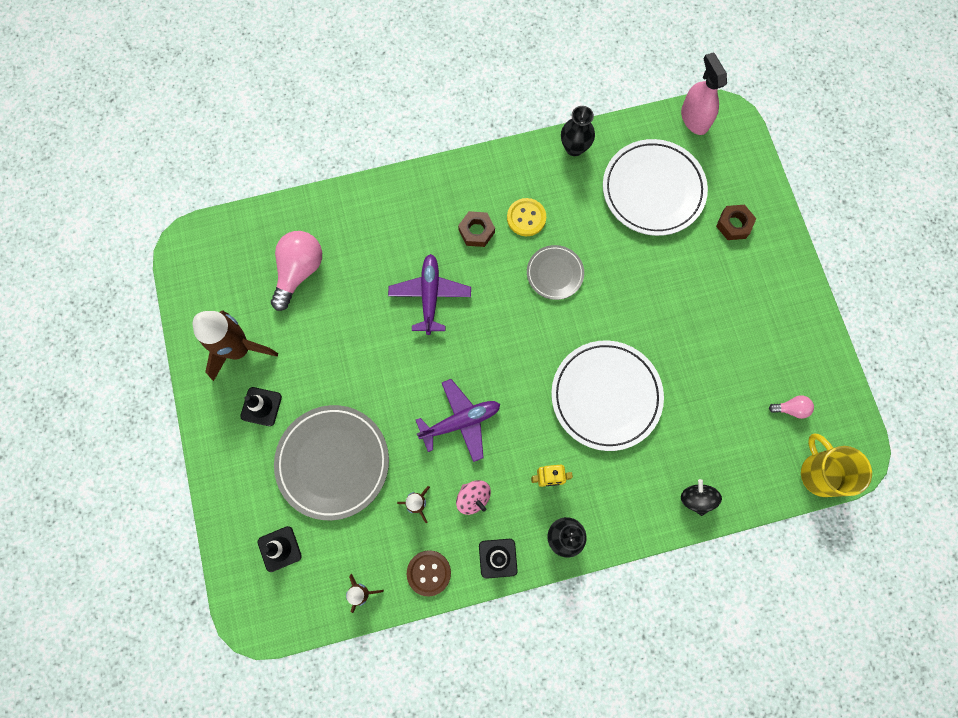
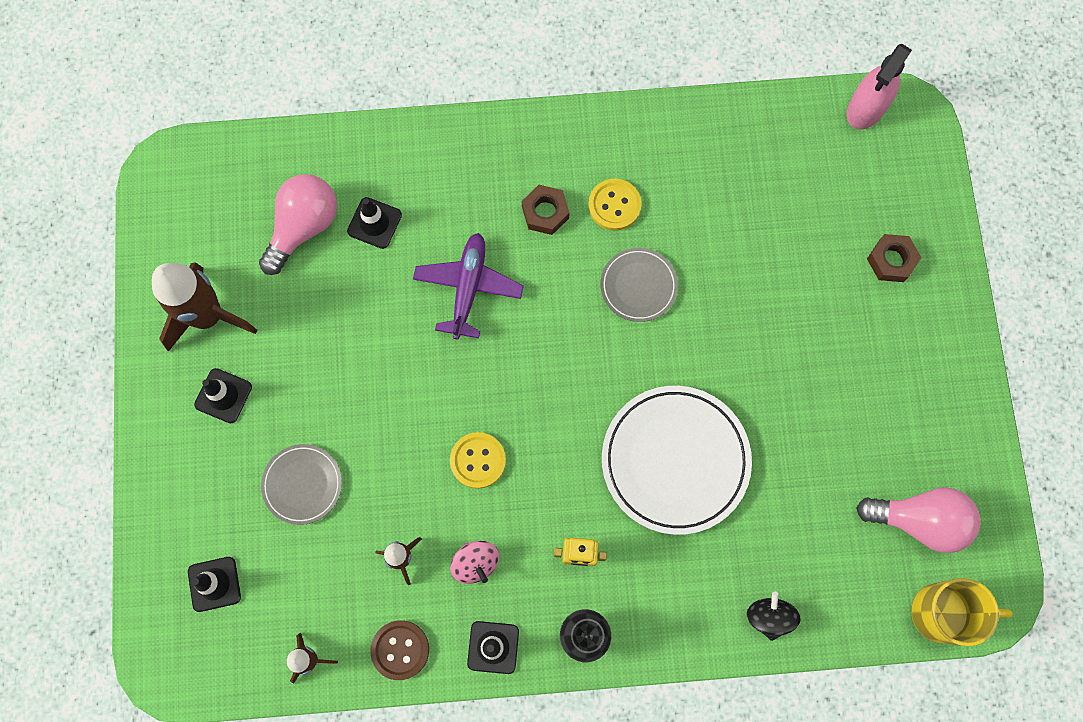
camera: 10 degrees right, 0 degrees up
grey plate [274,405,389,520] -> grey plate [261,444,342,525], size x0.54
purple plane [416,379,500,462] -> yellow button [450,432,506,489]
black vase [561,106,595,156] -> none
white plate [603,139,708,236] -> none
pink spray bottle [681,52,727,135] -> pink spray bottle turned 135 degrees counterclockwise [847,44,912,129]
pink light bulb [769,396,814,419] -> pink light bulb [856,487,980,553], size x2.05
yellow mug [801,433,872,497] -> yellow mug turned 105 degrees clockwise [911,578,1013,646]
none -> black traffic cone [347,197,402,249]

